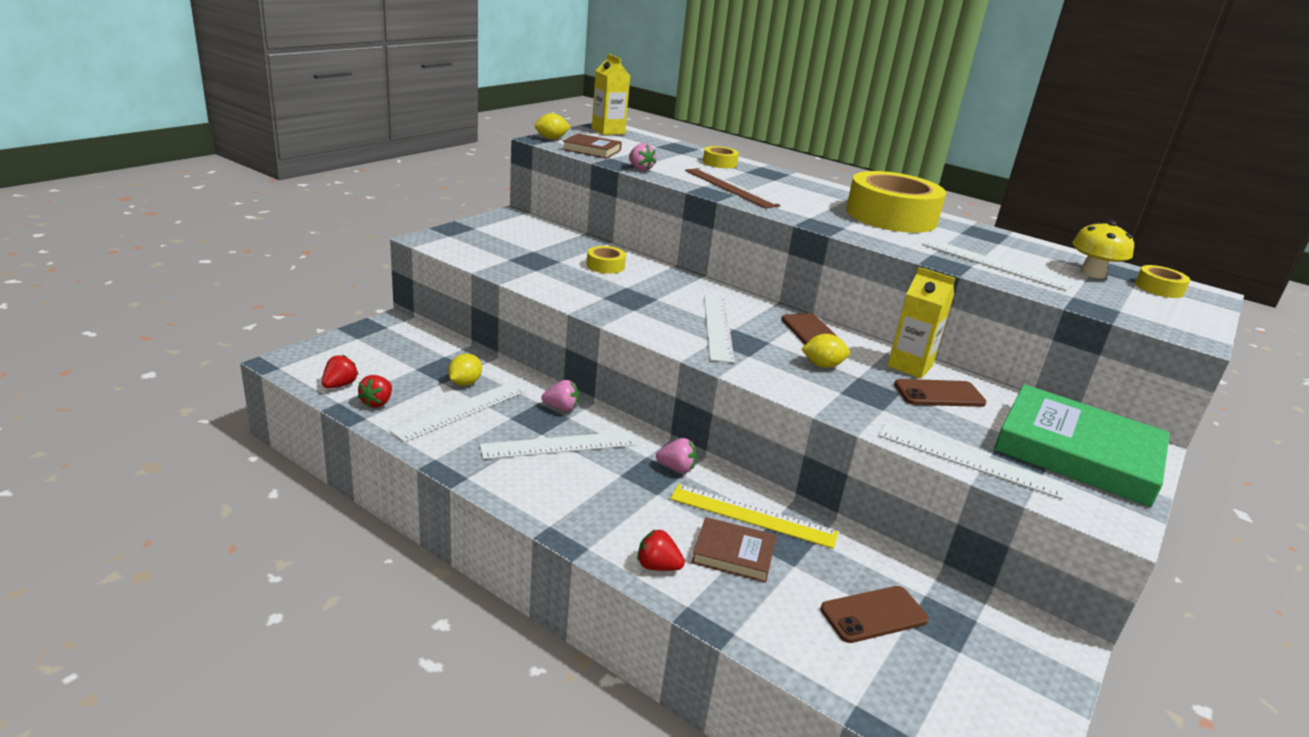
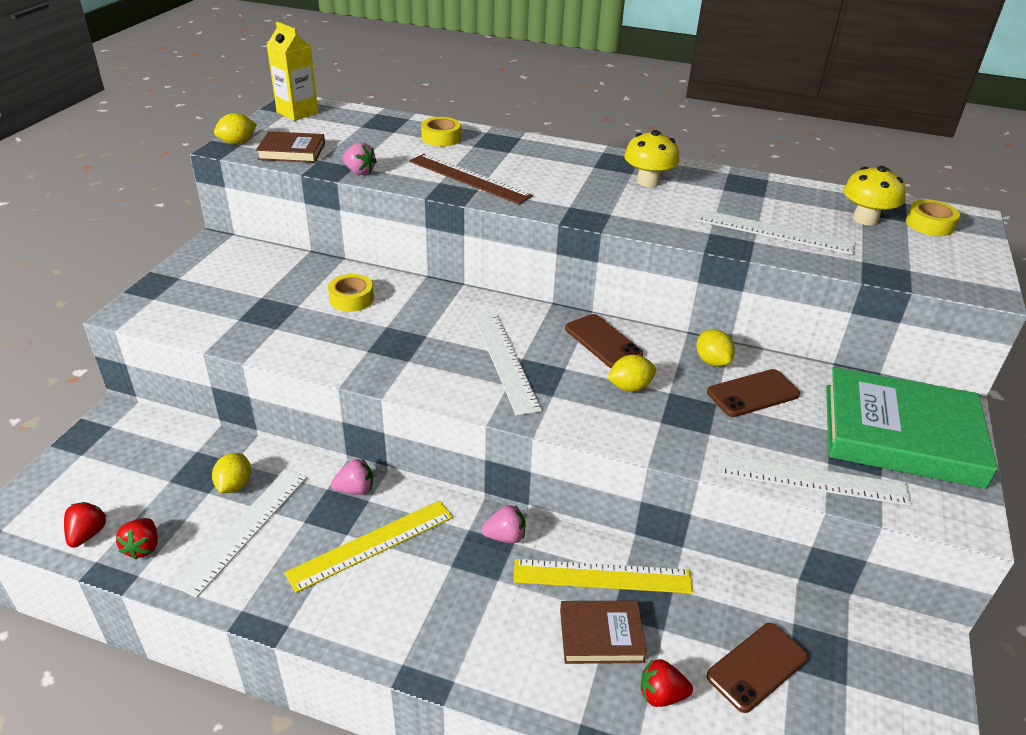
camera: 15 degrees left, 10 degrees up
white ruler [480,431,636,459] -> yellow ruler [284,500,453,593]
red strawberry [637,529,685,571] -> red strawberry moved to [641,659,693,707]
yellow tape [846,171,946,233] -> yellow mushroom [624,130,679,187]
yellow carton [887,267,955,378] -> yellow lemon [696,329,735,367]

